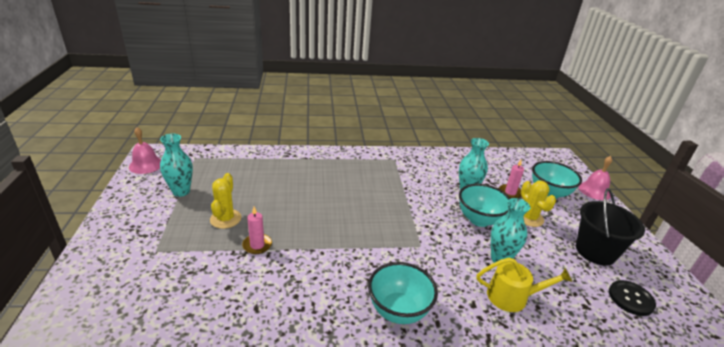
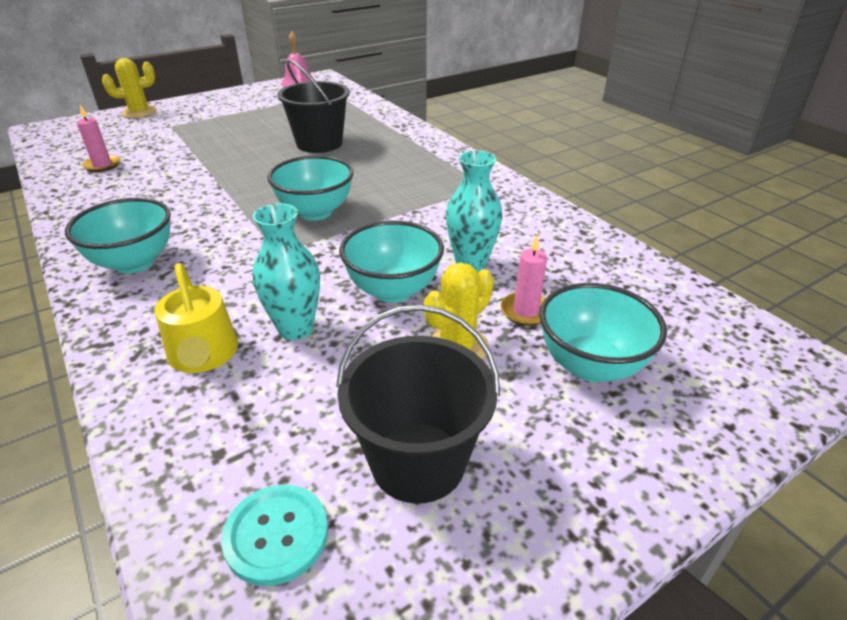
camera: 65 degrees right, 5 degrees up
turquoise vase [160,134,193,197] -> none
yellow cactus [210,173,241,229] -> yellow cactus moved to [102,58,157,118]
pink candle [242,207,272,254] -> pink candle moved to [77,105,121,172]
pink bell [579,156,612,200] -> none
black button [609,280,656,316] -> turquoise button [221,485,328,586]
none -> turquoise bowl [267,155,354,221]
none -> black bucket [277,59,350,153]

